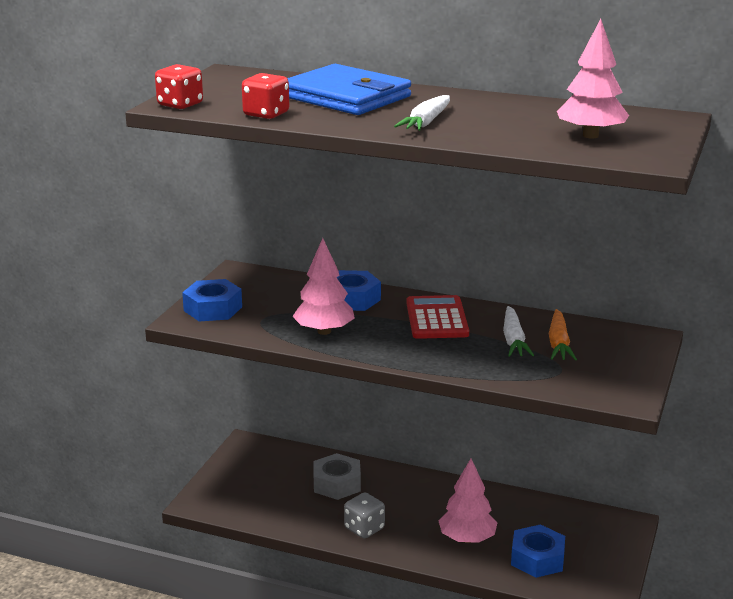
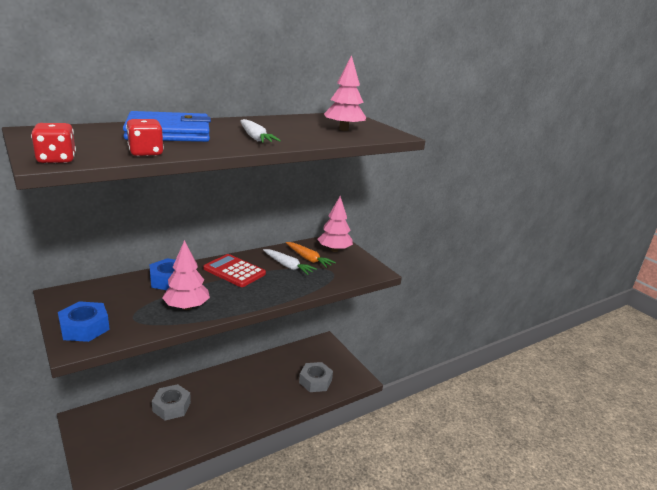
camera: 55 degrees left, 0 degrees up
grey dice [344,492,385,539] -> none
pink tree [438,459,497,543] -> pink tree moved to [318,196,353,252]
blue nut [511,524,565,578] -> grey nut [299,362,333,392]

